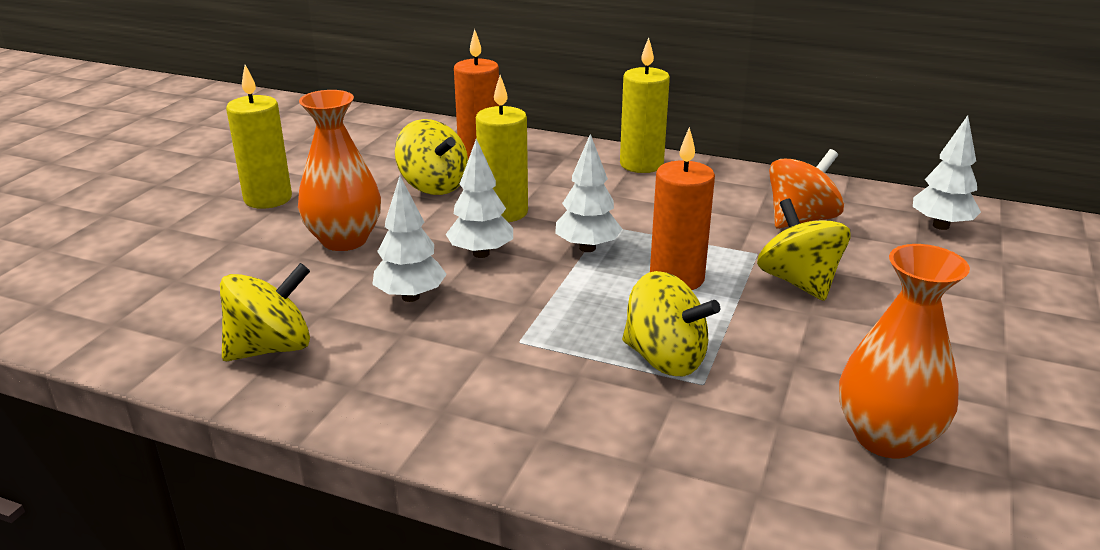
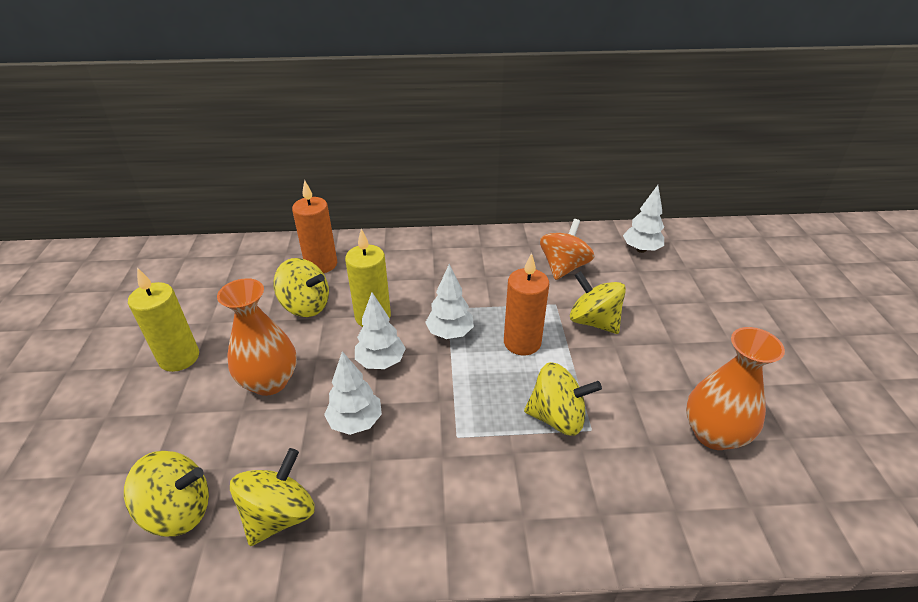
camera: 25 degrees left, 10 degrees up
yellow candle [620,37,670,173] -> none
none -> yellow spinning top [124,451,209,536]

